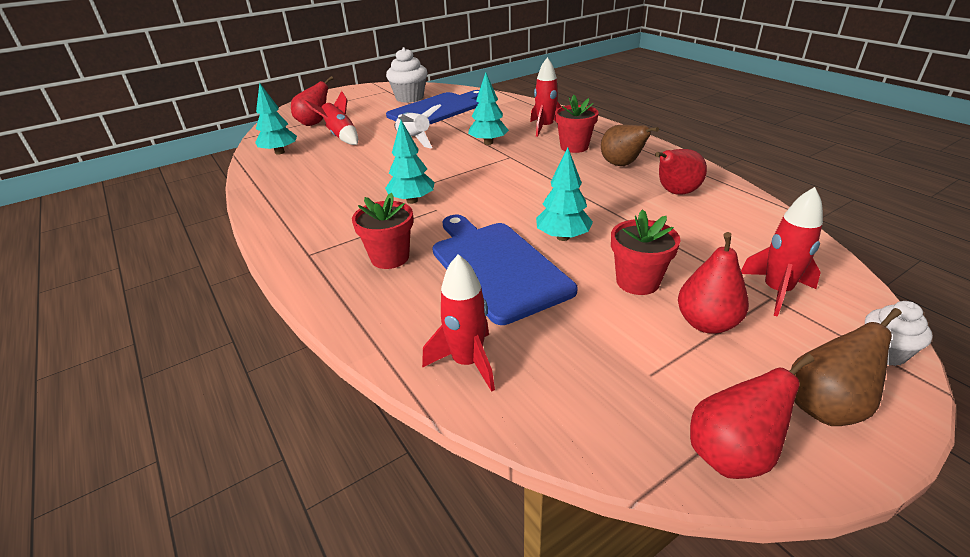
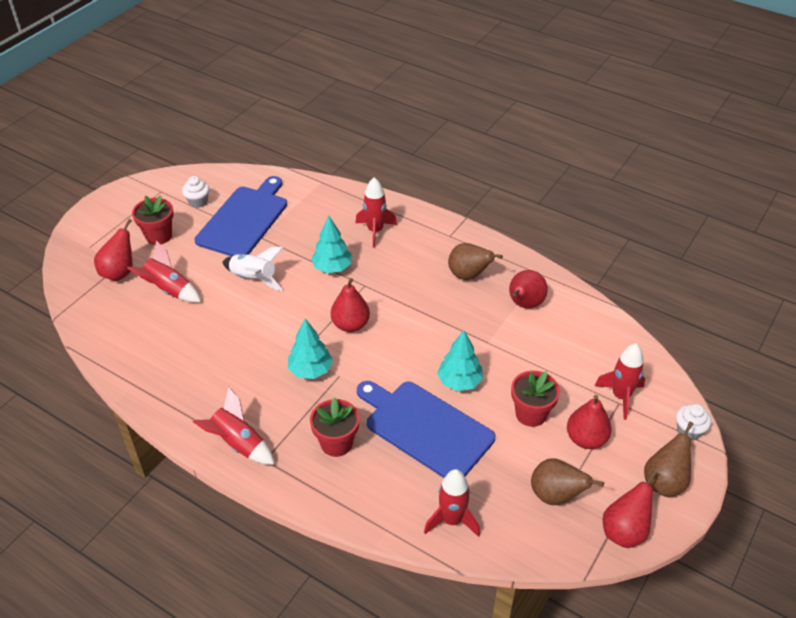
camera: 25 degrees left, 10 degrees up
turquoise tree [255,83,297,155] -> none
white cupcake [386,47,427,103] -> white cupcake [182,176,210,208], size x0.58
red flower pot [555,95,599,153] -> red flower pot moved to [132,195,174,245]
none -> red rocket [193,387,275,465]
none -> red pear [331,278,370,332]
none -> brown pear [531,458,604,505]

